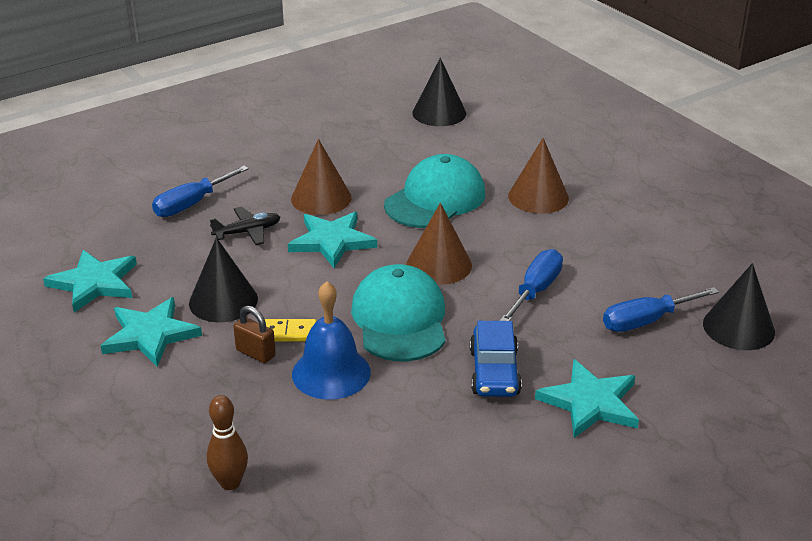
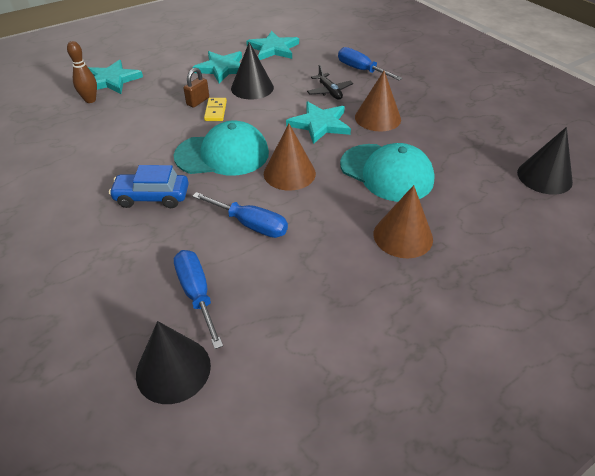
camera: 90 degrees right, 10 degrees up
blue bell [292,281,371,400] -> none
turquoise star [535,359,639,438] -> turquoise star moved to [88,60,143,94]

